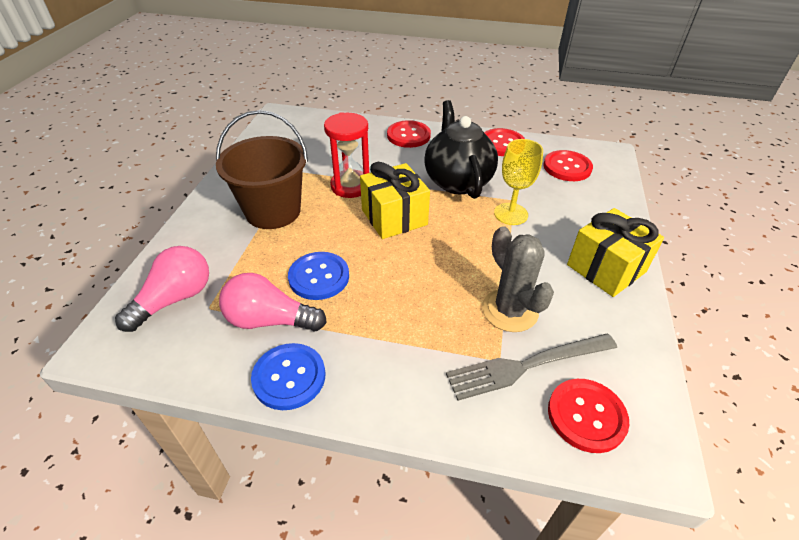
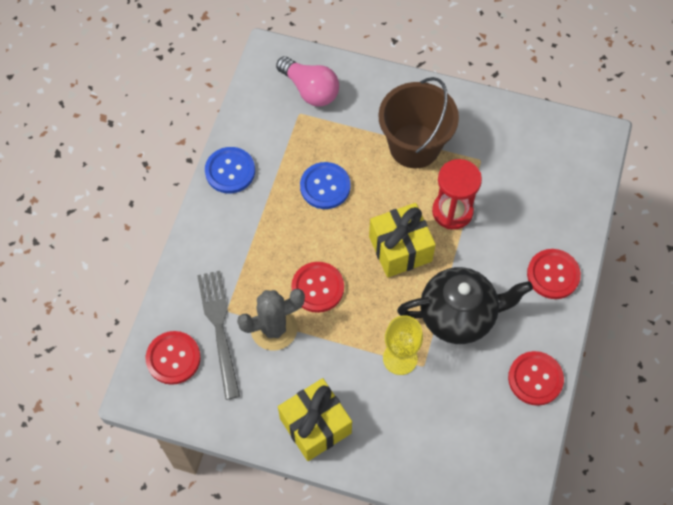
camera: 95 degrees right, 20 degrees up
pink light bulb [219,273,327,331] -> none
red button [543,150,593,181] -> red button moved to [291,262,344,313]

